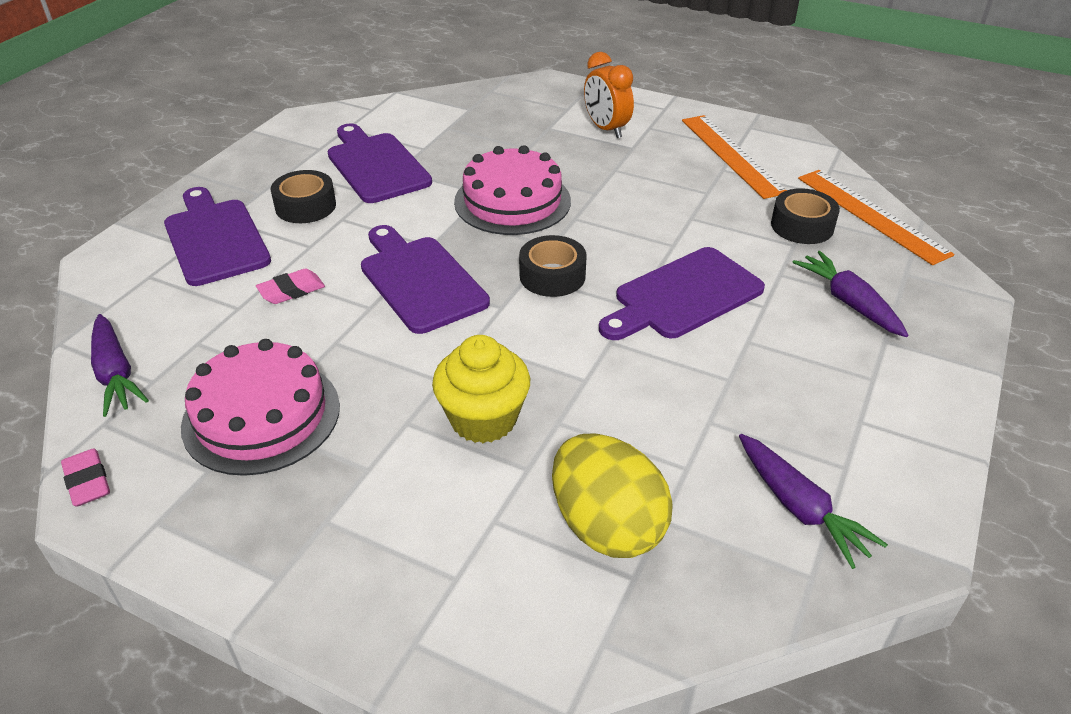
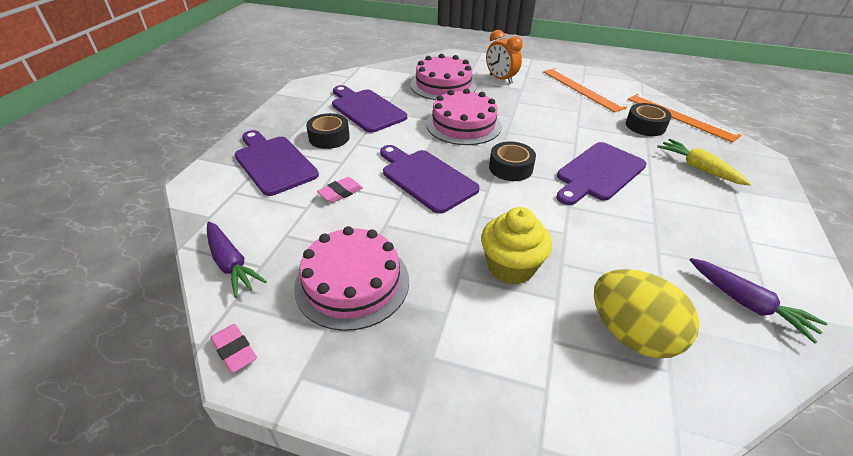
camera: 10 degrees left, 0 degrees up
purple carrot [793,251,909,337] -> yellow carrot [657,139,751,186]
none -> pink cake [411,54,477,100]

